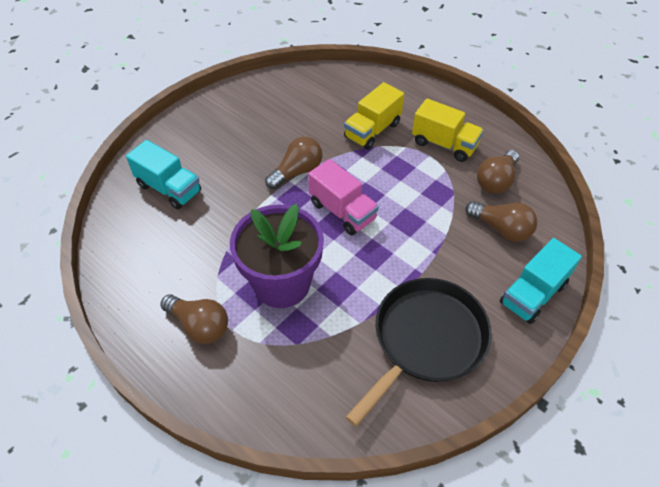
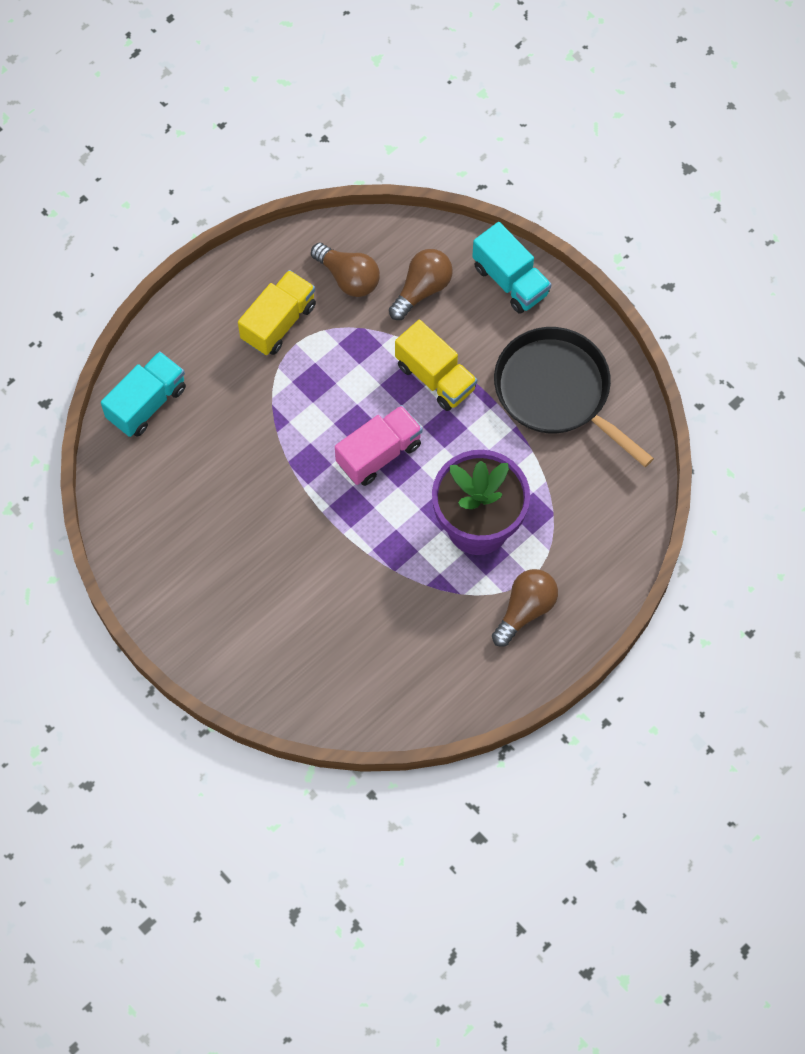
camera: 85 degrees left, 15 degrees up
turquoise truck [126,140,201,210] -> turquoise truck moved to [101,351,186,437]
brown light bulb [265,137,322,189] -> none
yellow truck [344,82,404,150] -> yellow truck moved to [395,320,477,411]

